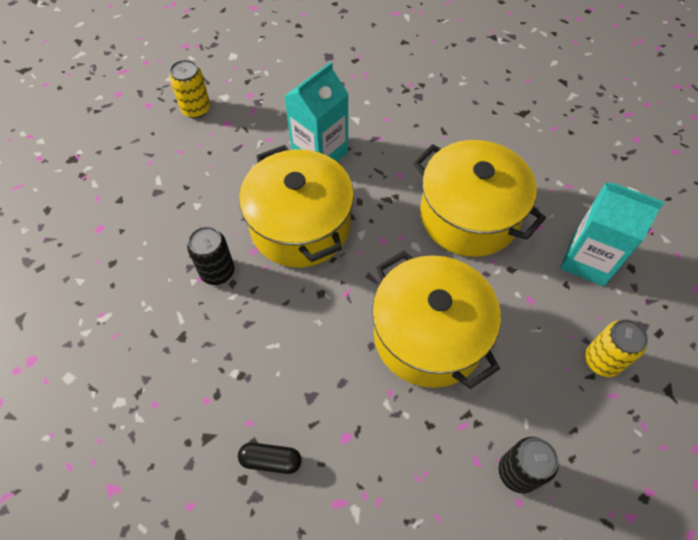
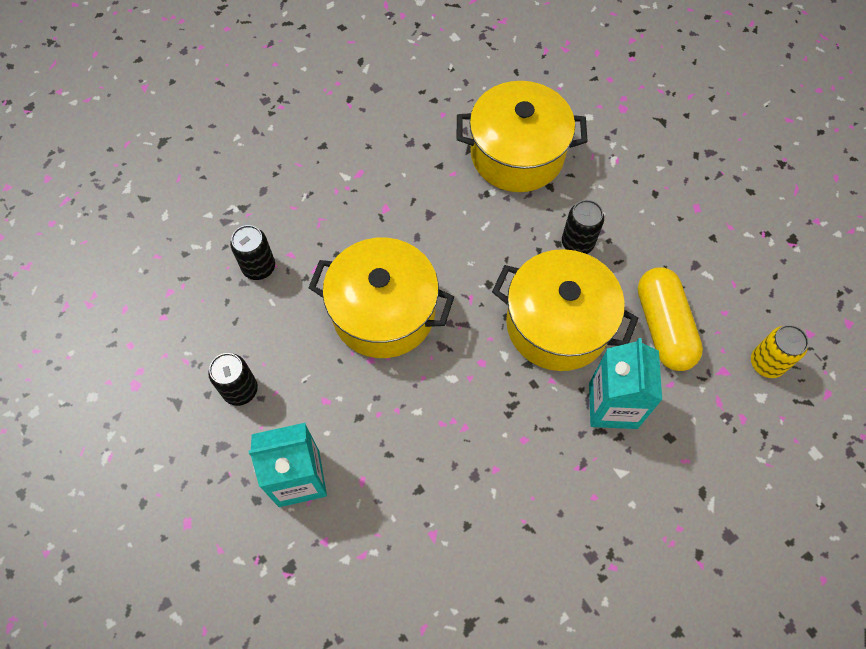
camera: 140 degrees right, 5 degrees up
black capsule [238,442,302,474] -> none
yellow pot [413,140,546,257] -> yellow pot moved to [457,81,588,192]
yellow can [585,319,648,377] -> black can [208,353,258,406]
none -> yellow capsule [638,267,703,371]

